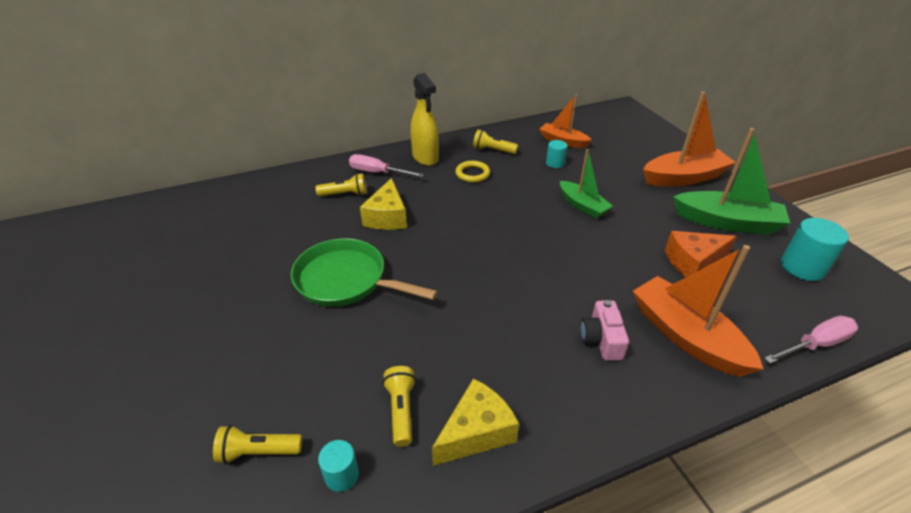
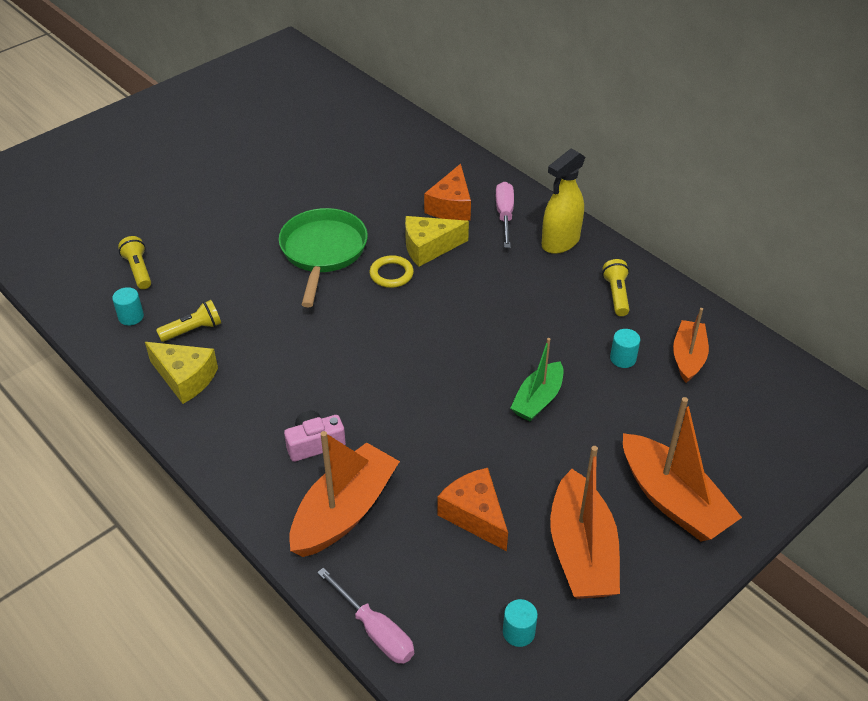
camera: 70 degrees right, 5 degrees up
yellow flashlight [315,173,367,197] -> orange cheese [424,164,471,221]
yellow ring [455,161,490,182] -> yellow ring moved to [370,255,414,288]
green boat [673,128,790,235] -> orange boat [550,446,620,599]
turquoise cylinder [781,218,849,281] -> turquoise cylinder [503,599,538,647], size x0.58

